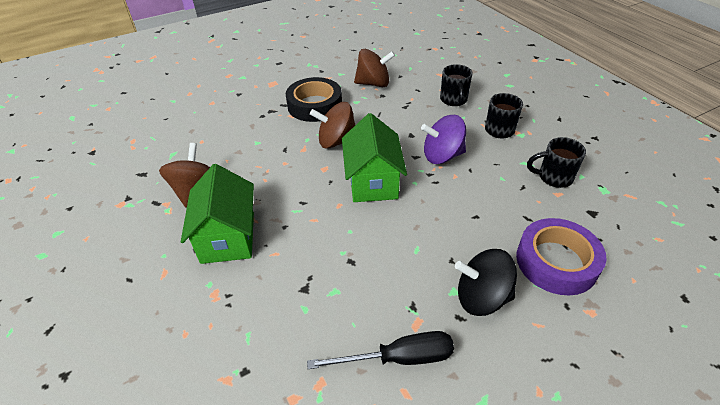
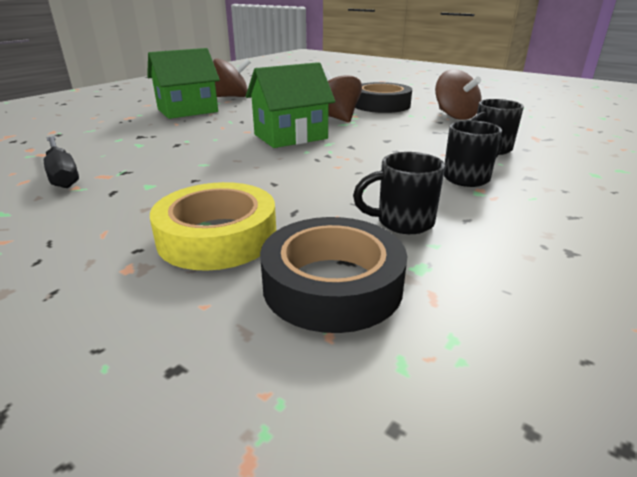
camera: 65 degrees right, 15 degrees down
purple spinning top [421,115,466,164] -> none
black spinning top [455,249,517,316] -> none
purple tape [516,218,607,295] -> yellow tape [150,182,276,271]
black mug [527,137,586,188] -> black mug turned 75 degrees counterclockwise [353,152,445,234]
none -> black tape [260,217,407,333]

